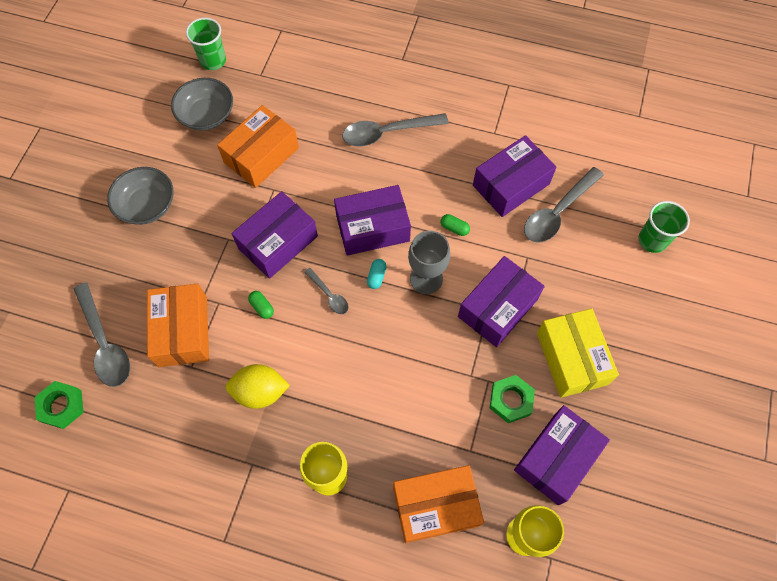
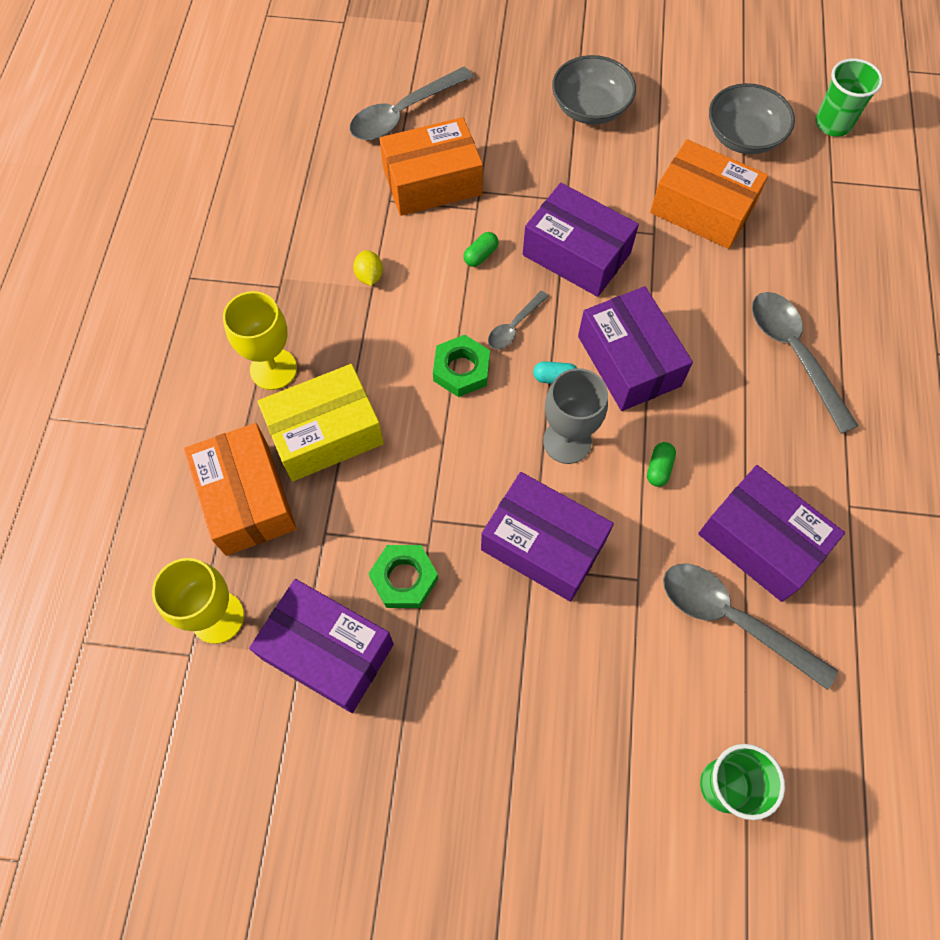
camera: 80 degrees right, 0 degrees up
green nut [35,381,83,429] -> green nut moved to [433,335,490,397]
yellow lemon [226,364,290,409] -> yellow lemon [353,250,383,286], size x0.53
yellow box [537,308,619,398] -> yellow box moved to [257,364,384,481]

